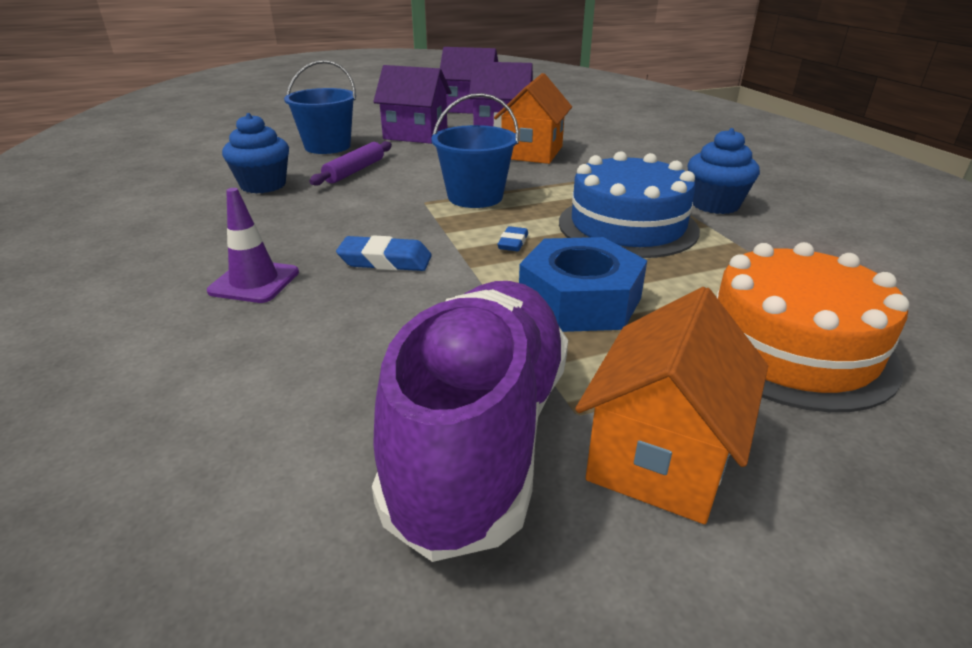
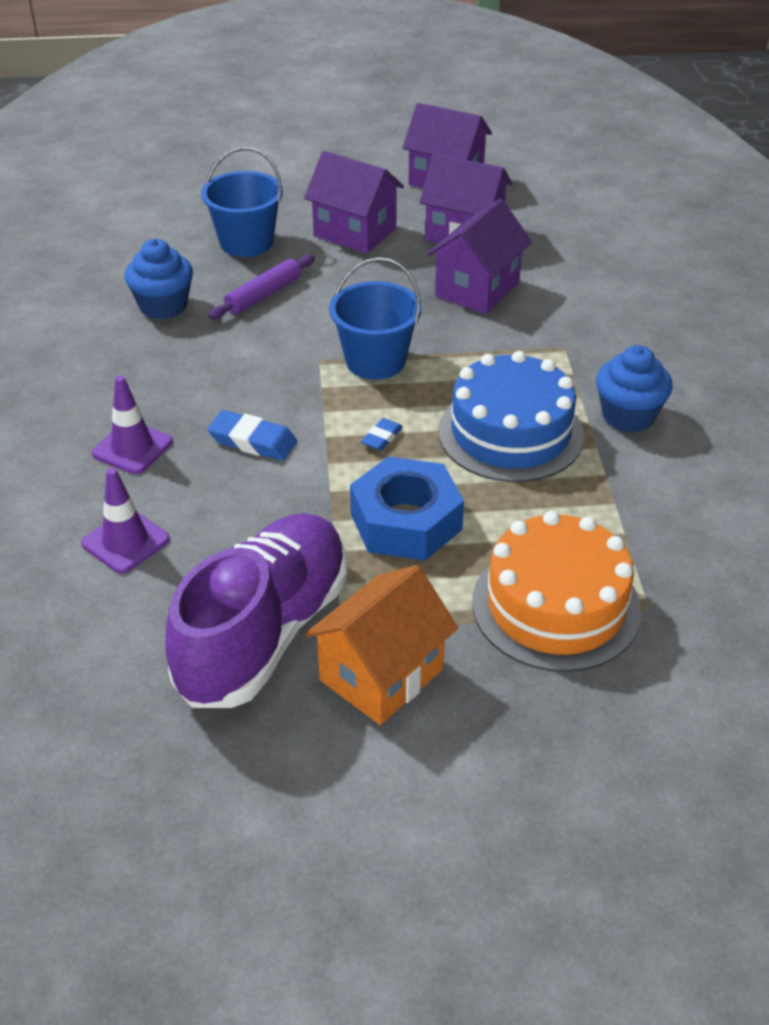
camera: 15 degrees right, 10 degrees up
orange house [494,73,572,164] -> purple house [427,199,532,314]
none -> purple traffic cone [81,468,170,574]

